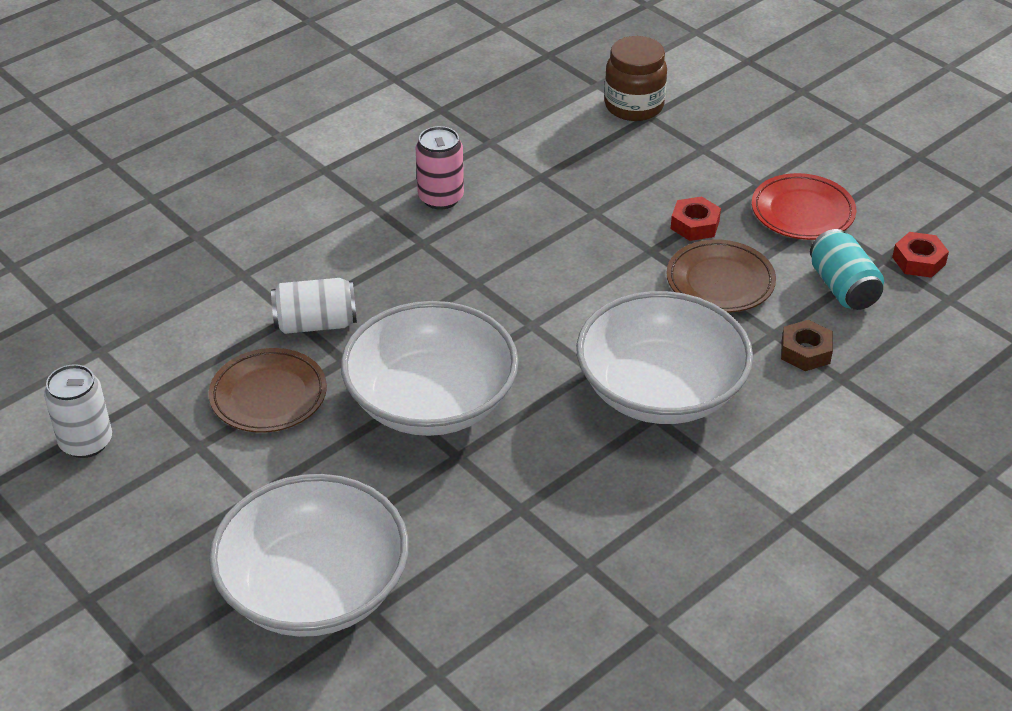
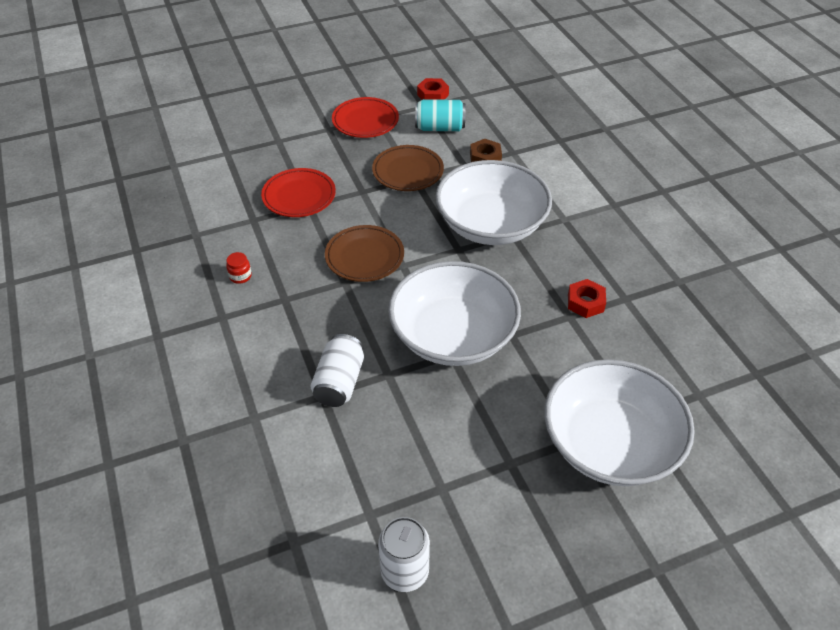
camera: 70 degrees left, 5 degrees up
brown plate [209,348,327,433] -> brown plate moved to [325,225,404,282]
pink can [416,126,464,210] -> red jar [226,252,252,284]
brown jar [604,36,667,121] -> none
red nut [671,196,721,241] -> red nut moved to [568,279,606,318]
none -> red plate [261,168,336,217]

